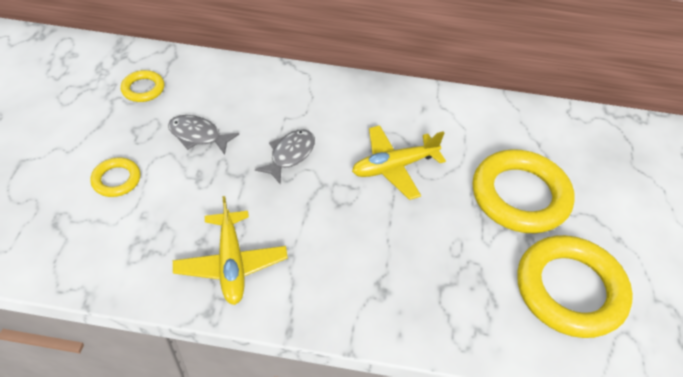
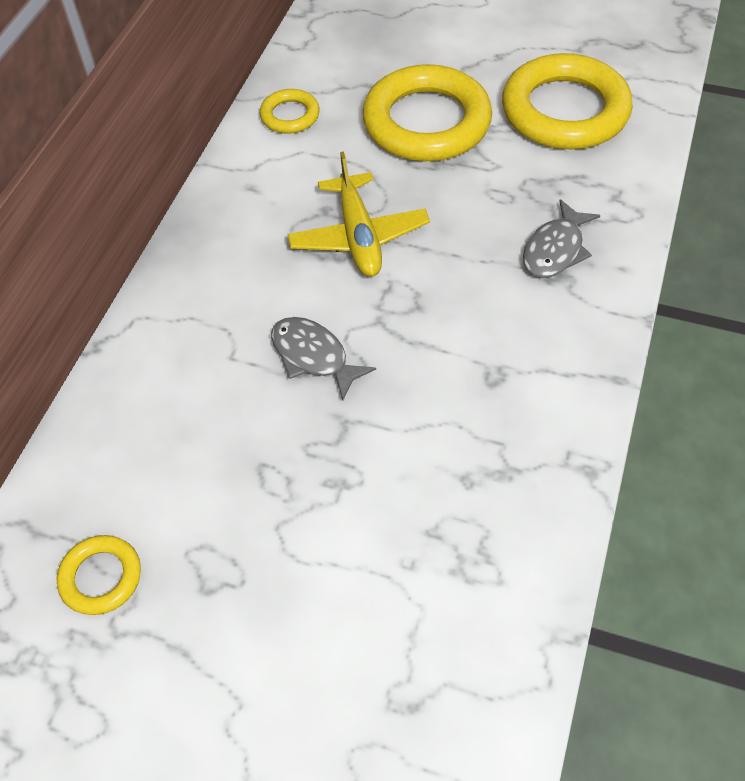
camera: 75 degrees left, 5 degrees up
yellow ring [90,158,140,197] -> yellow ring moved to [260,89,320,134]
grey fish [168,115,239,155] -> grey fish moved to [523,199,601,278]
yellow plane [173,196,288,305] -> none

